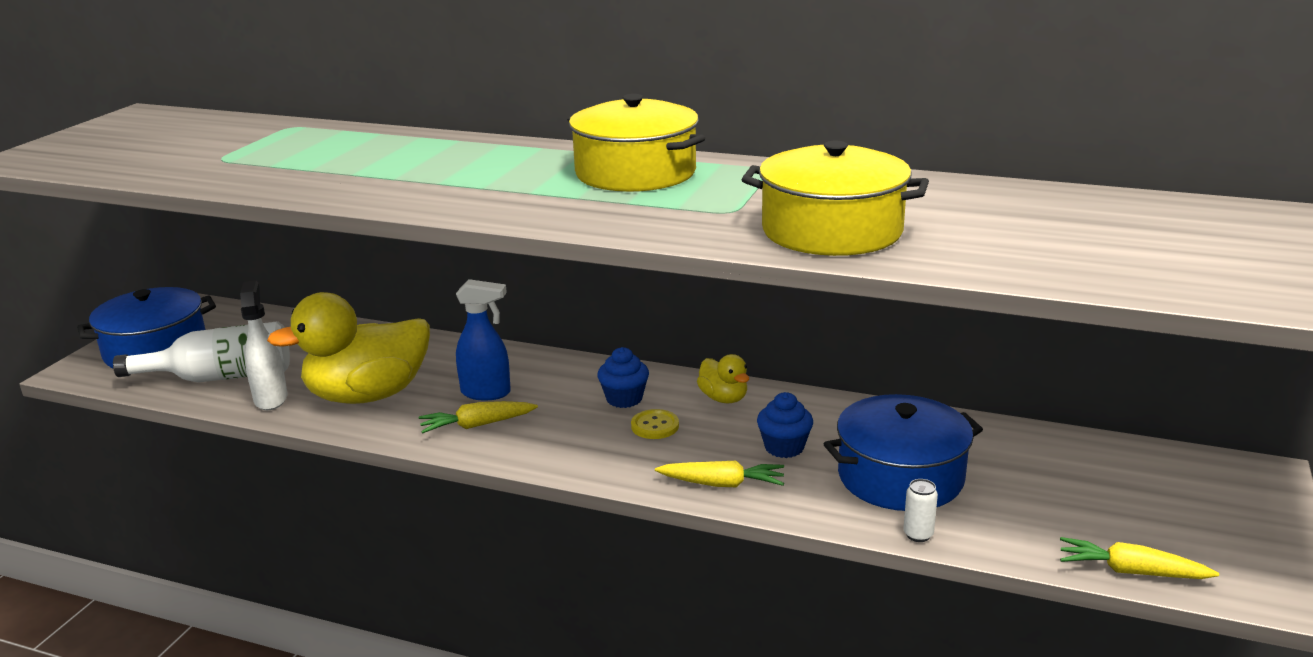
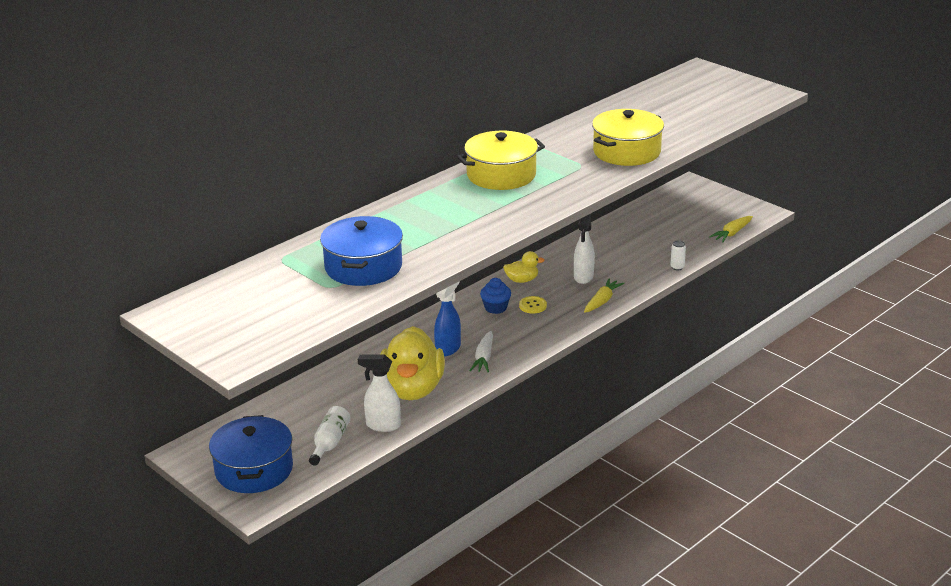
camera: 65 degrees left, 5 degrees up
white bottle [113,321,290,383] -> white bottle [309,406,351,466], size x0.65
yellow carrot [419,401,538,433] -> white carrot [469,331,493,373]
blue cupcake [757,392,813,458] -> white spray bottle [574,214,595,284]
blue pot [824,394,983,511] -> blue pot moved to [320,216,403,286]

